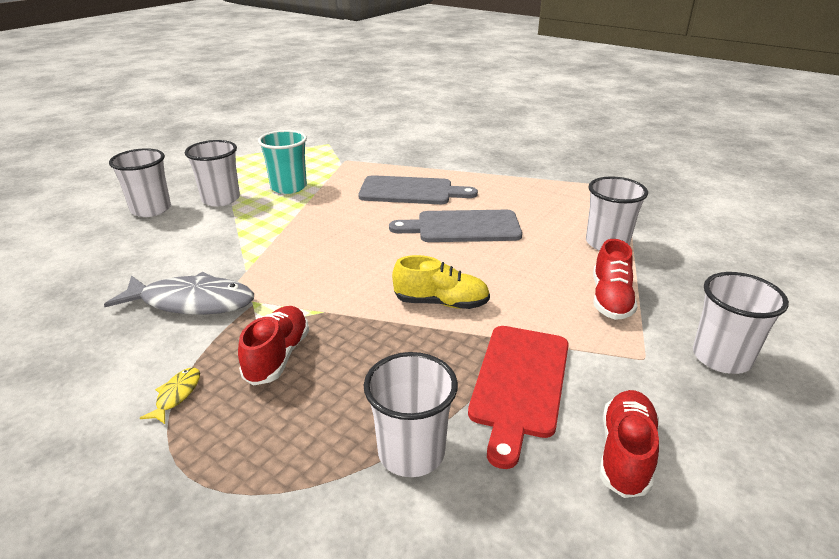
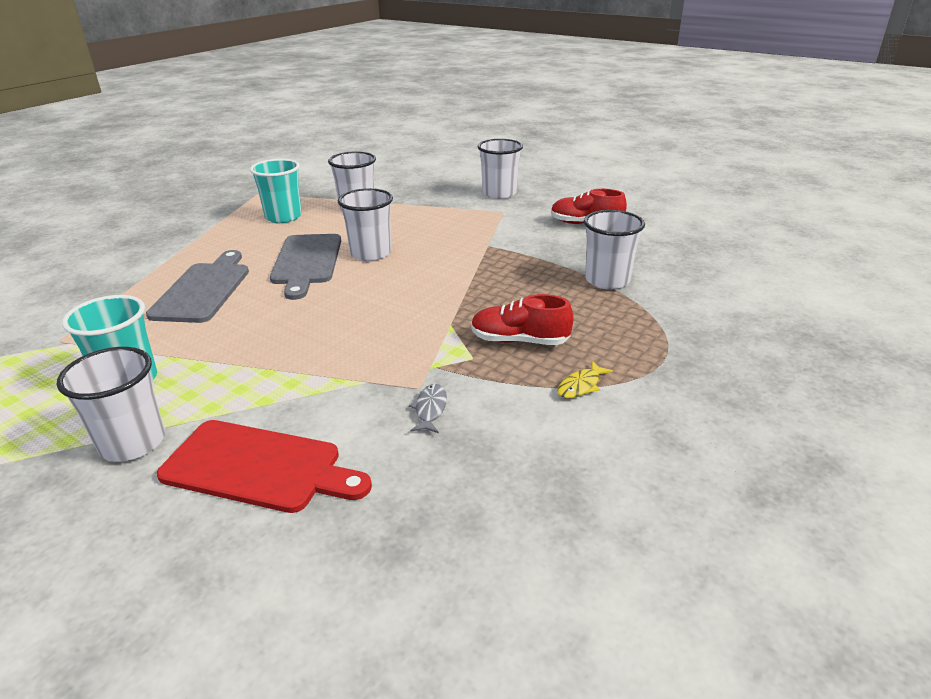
camera: 90 degrees left, 0 degrees up
grey fish [104,272,254,315] -> grey fish [409,384,447,433], size x0.43
white cup [109,148,171,217] -> white cup moved to [338,188,393,261]
yellow fish [140,368,200,424] -> yellow fish turned 60 degrees counterclockwise [557,361,613,398]
yellow shoe [392,255,490,309] -> none
red cutting board [468,326,569,469] -> red cutting board moved to [157,420,372,513]
red shoe [593,239,637,320] -> none
none -> turquoise cup [250,159,302,223]

